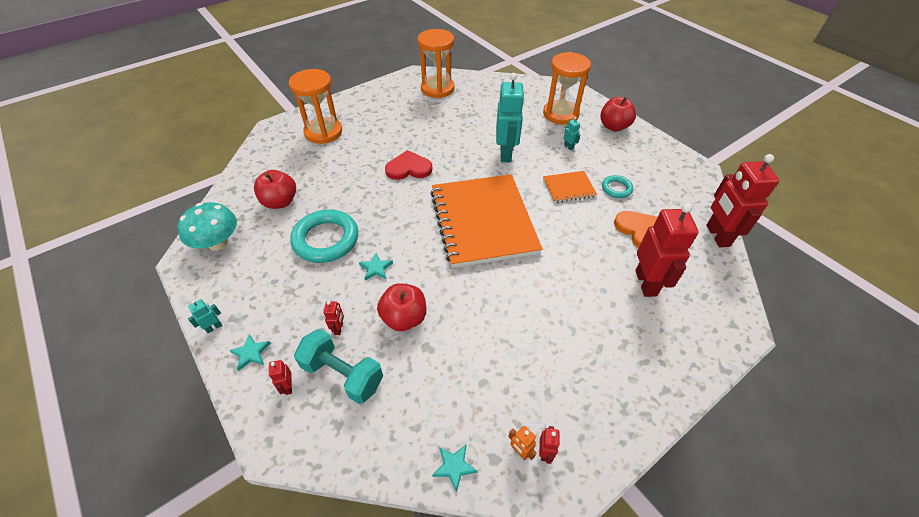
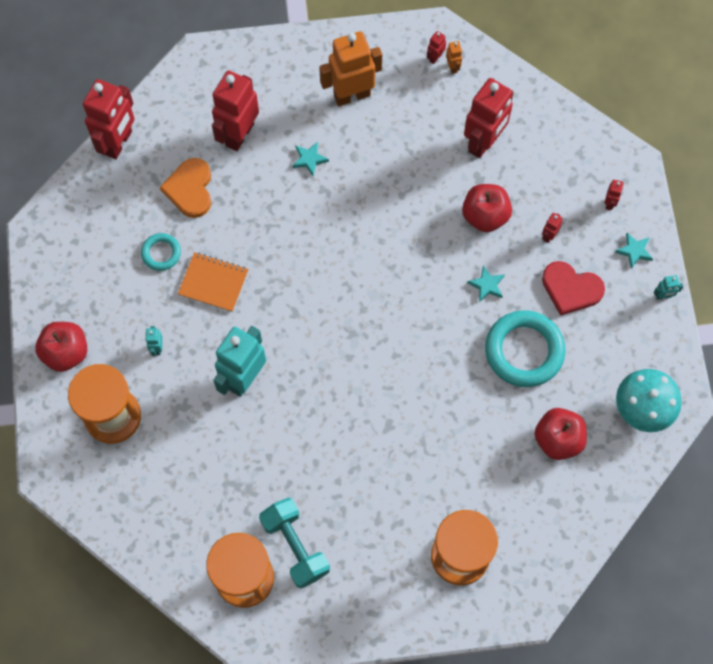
camera: 150 degrees left, 20 degrees up
turquoise dumbbell [294,329,383,404] -> turquoise dumbbell moved to [259,498,330,588]
red heart [385,150,432,180] -> red heart moved to [542,261,605,316]
orange notebook [430,174,542,268] -> none
turquoise star [432,445,478,492] -> turquoise star moved to [292,142,329,176]
none -> orange robot [319,31,382,106]
none -> red robot [464,78,514,158]

